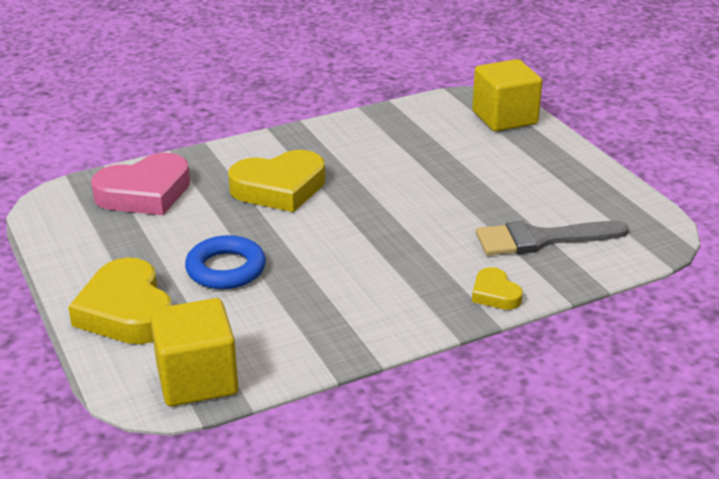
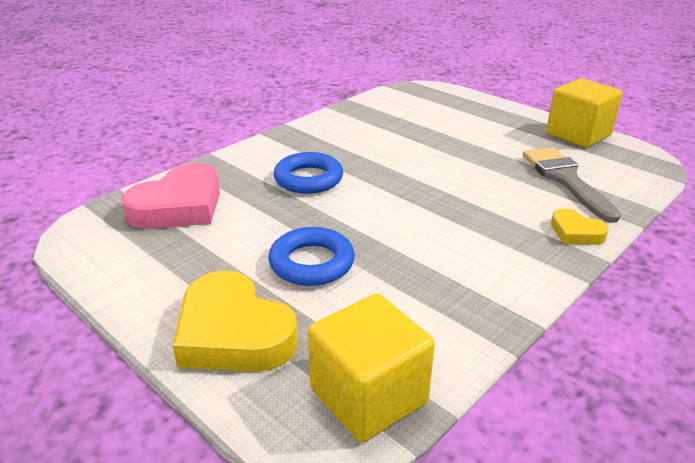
camera: 20 degrees left, 0 degrees up
yellow heart [228,150,325,212] -> blue ring [274,152,343,194]
yellow cube [472,59,542,132] -> yellow cube moved to [546,78,623,148]
grey brush [476,221,629,255] -> grey brush turned 105 degrees clockwise [523,147,621,223]

